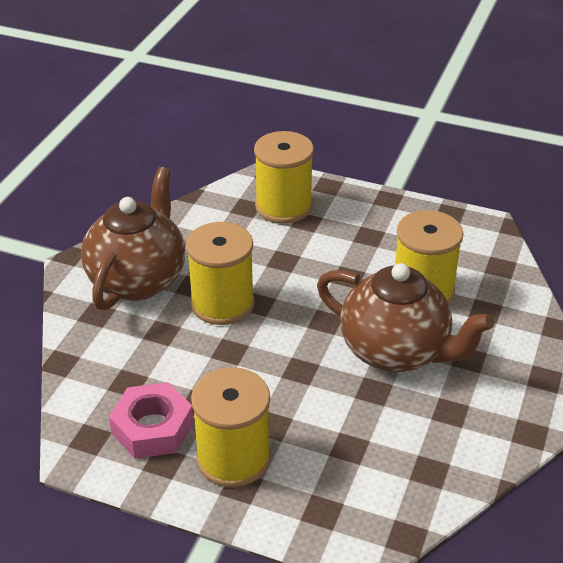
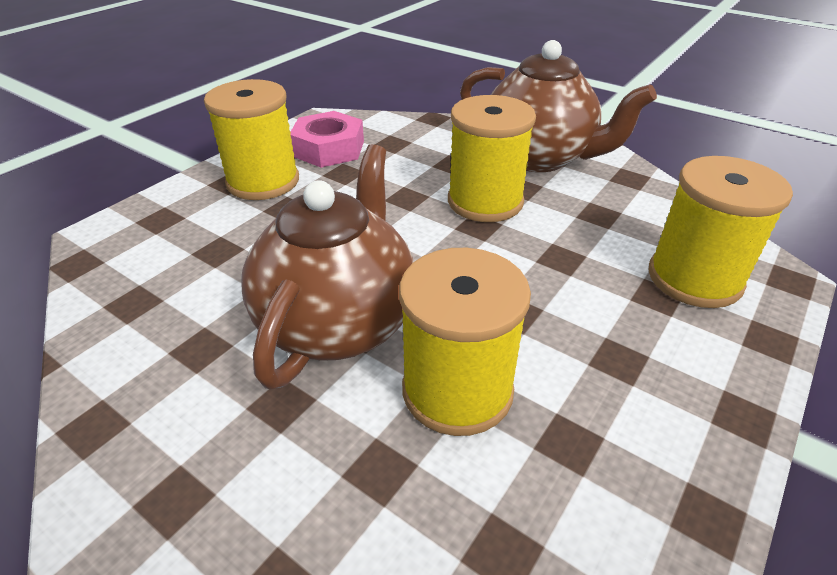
camera: 105 degrees right, 0 degrees up
brown teapot [317,263,494,372] -> brown teapot turned 150 degrees clockwise [241,144,414,389]

